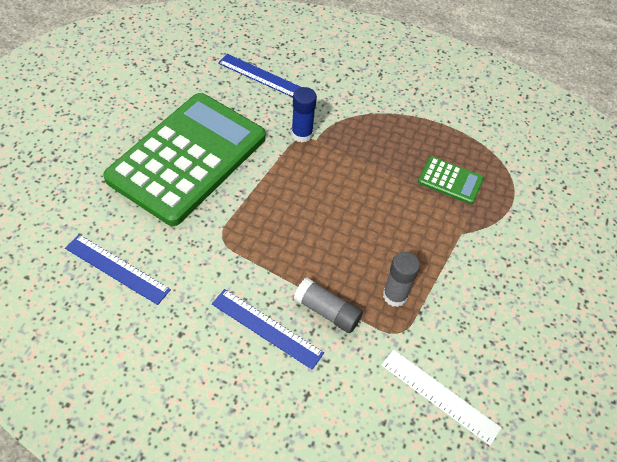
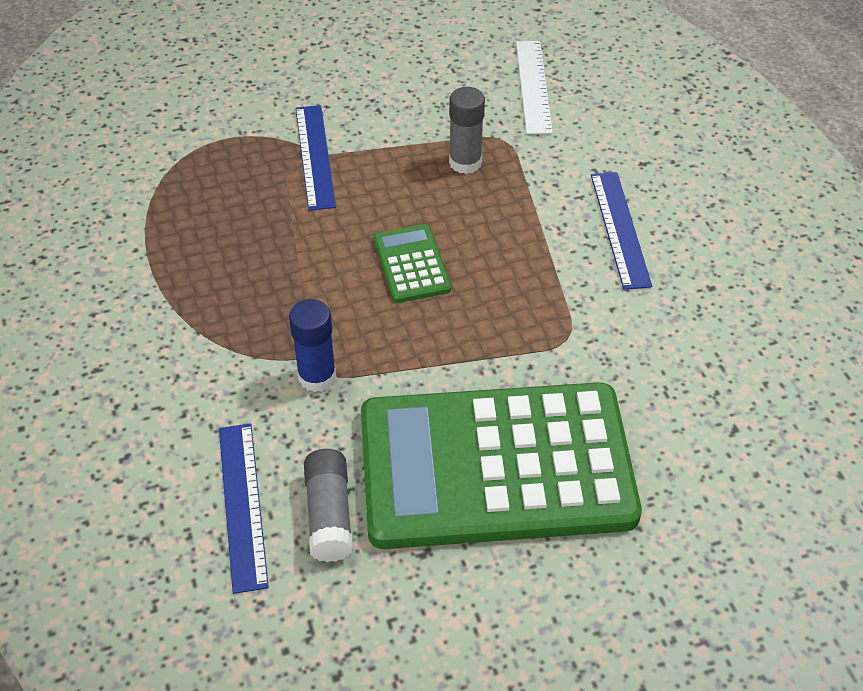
camera: 125 degrees left, 5 degrees down
blue ruler [65,234,171,305] -> blue ruler moved to [296,105,336,211]
grey glue stick [294,278,363,333] -> grey glue stick moved to [304,449,353,562]
green calculator [418,156,484,204] -> green calculator moved to [373,224,451,303]

